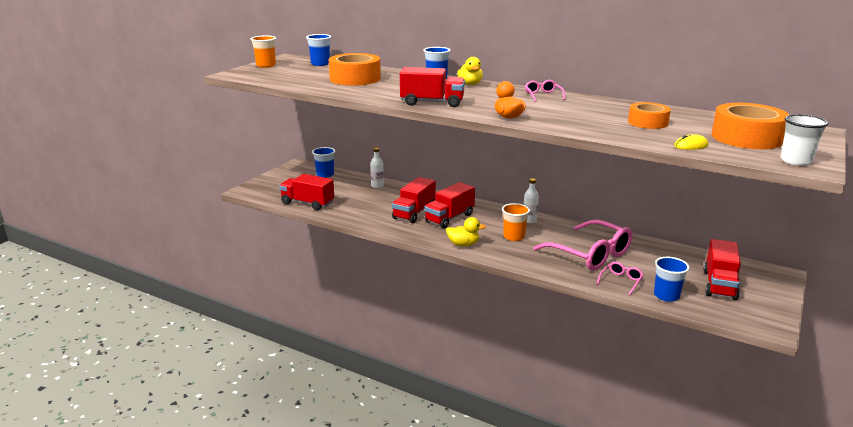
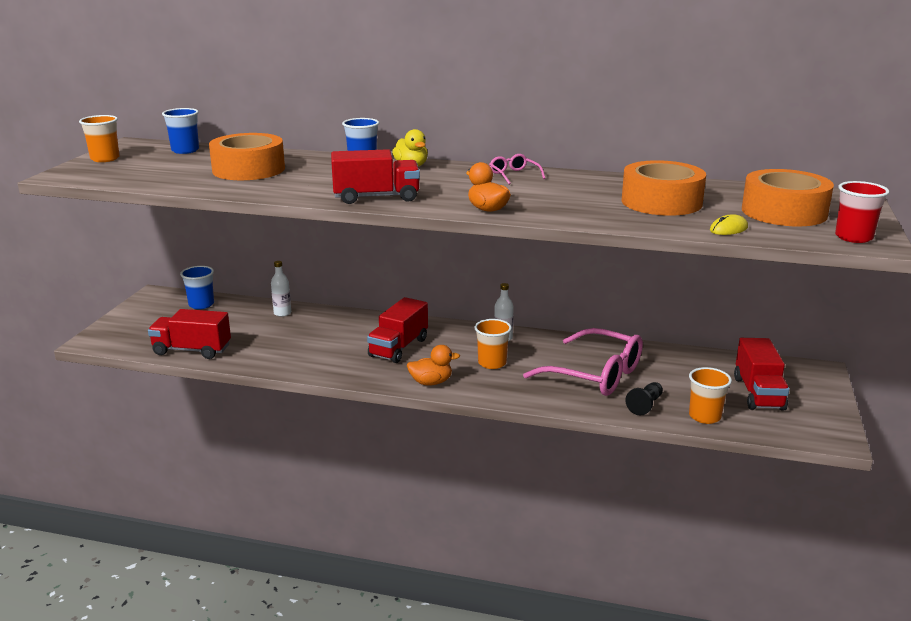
camera: 15 degrees left, 0 degrees up
red truck [392,177,436,223] -> none
yellow duck [446,217,486,246] -> orange duck [407,345,460,385]
pink glasses [597,262,644,296] -> black pawn [625,382,663,416]
orange tape [628,102,671,129] -> orange tape [622,160,706,216], size x1.62
blue cup [654,257,690,302] -> orange cup [689,367,732,424]
white cup [780,114,828,166] -> red cup [835,181,889,243]

